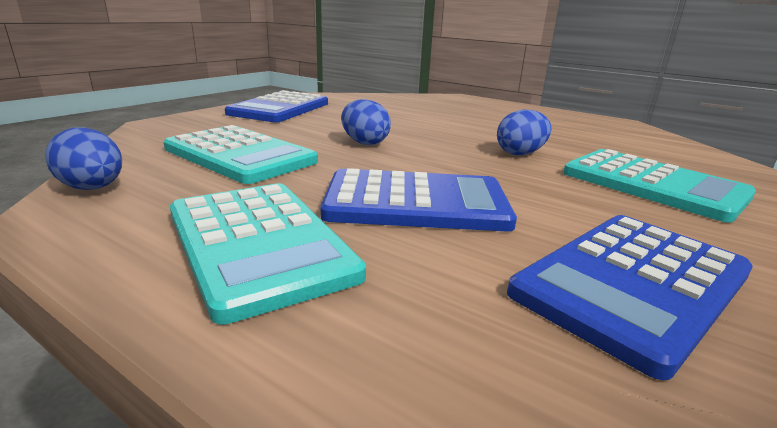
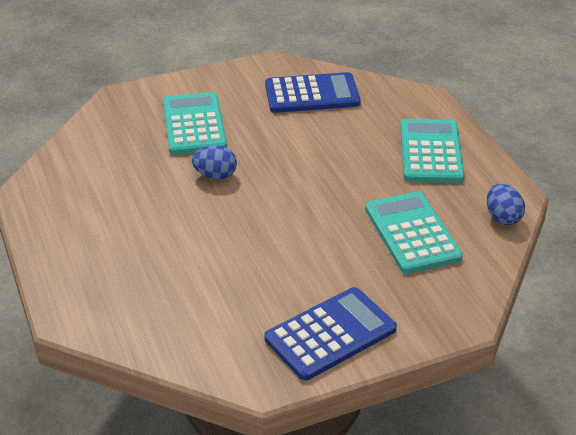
camera: 145 degrees left, 15 degrees up
blue calculator [320,168,517,231] -> none
blue egg [341,99,391,145] -> none

